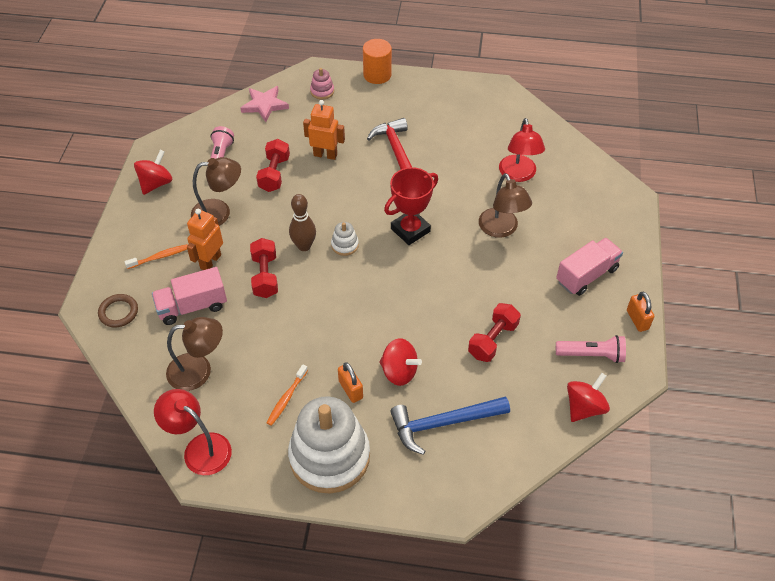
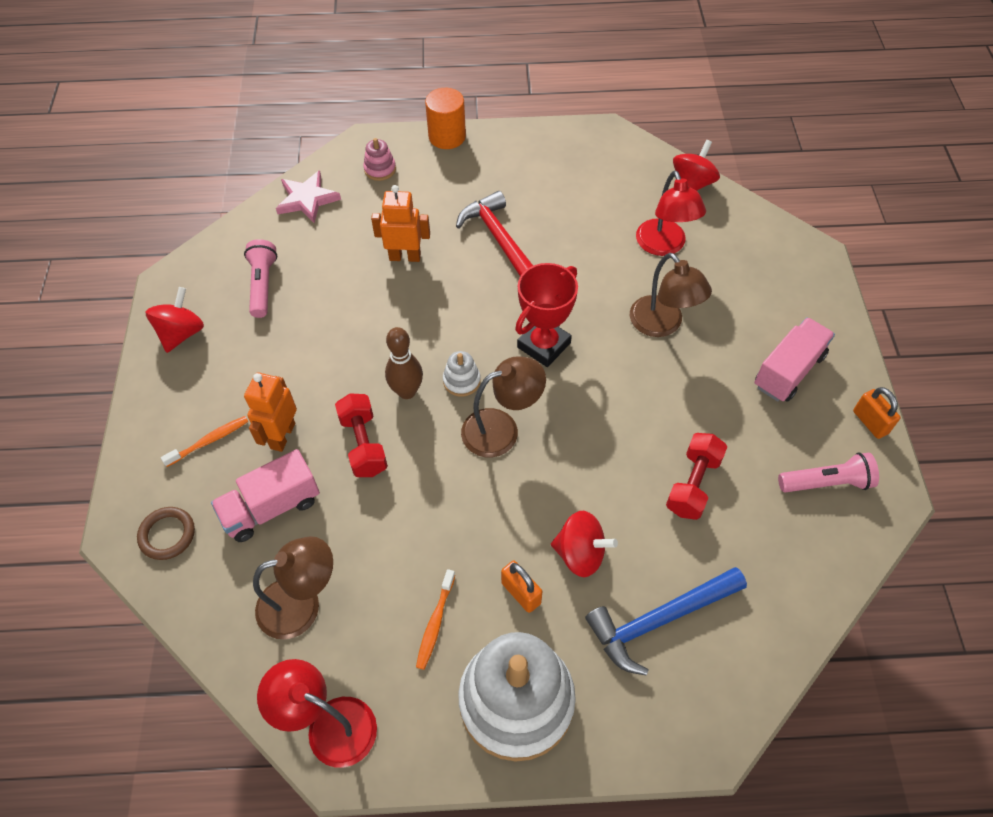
camera: 10 degrees left, 5 degrees up
brown lamp [191,157,241,226] -> brown lamp moved to [461,357,546,457]
red dumbbell [256,139,290,192] -> none
red spinning top [567,373,610,422] -> red spinning top moved to [673,140,720,191]

